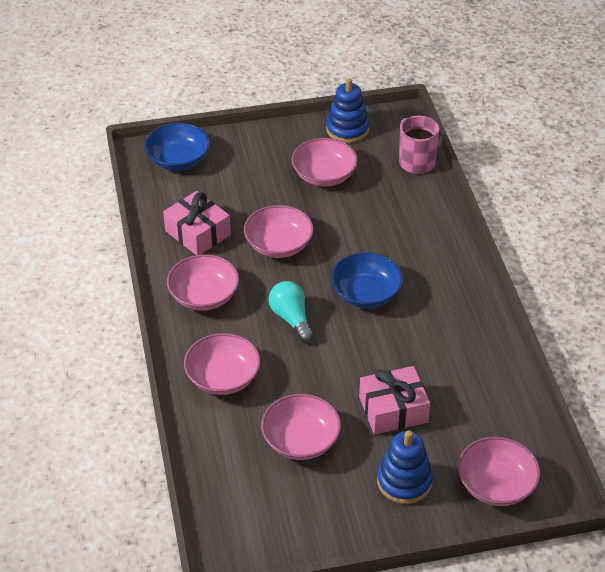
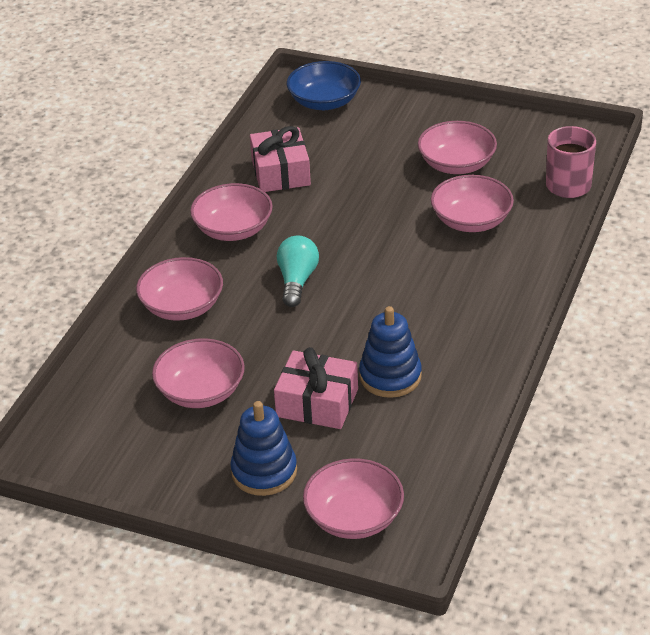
camera: 35 degrees right, 5 degrees down
pink bowl [244,205,313,258] -> pink bowl moved to [431,175,514,232]
blue stacking toy [326,78,369,143] -> blue stacking toy moved to [359,306,422,398]
blue bowl [331,252,403,308] -> none

